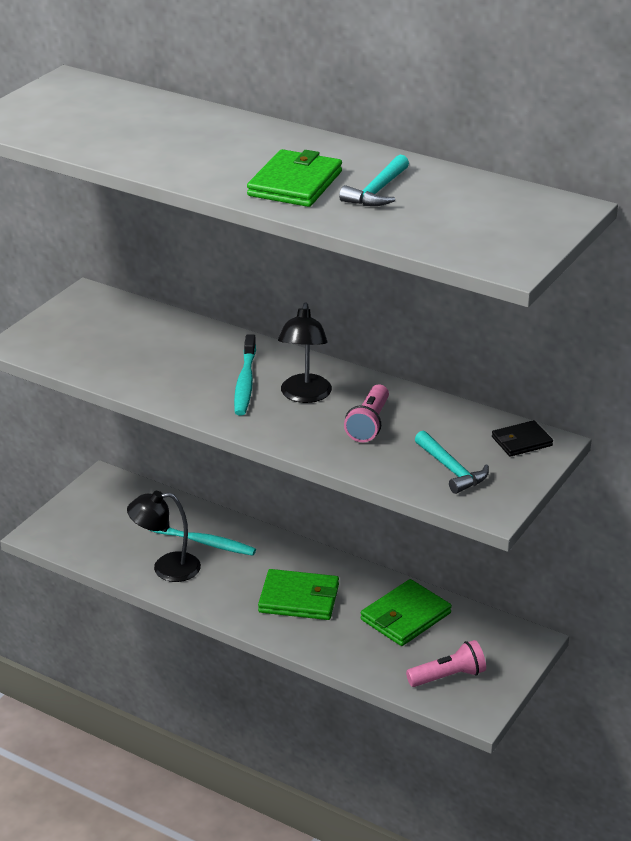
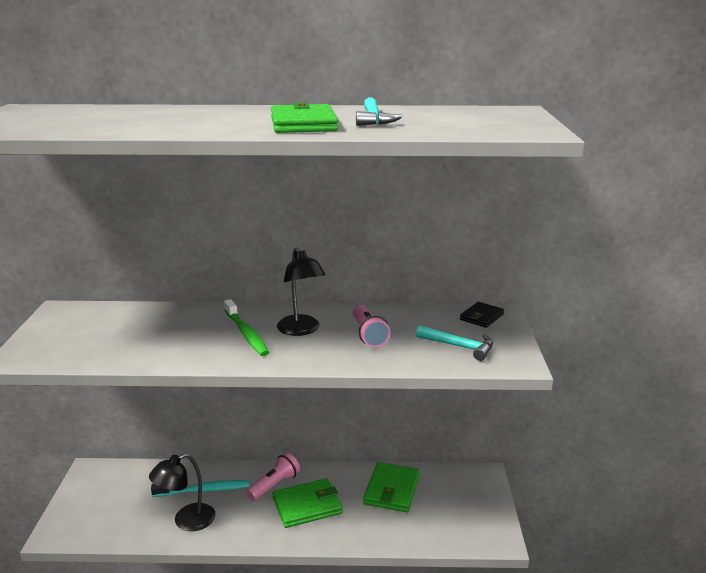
camera: 30 degrees left, 10 degrees down
turquoise toothbrush [234,334,256,416] -> green toothbrush [224,299,269,356]
pink flashlight [406,640,486,687] -> pink flashlight moved to [246,452,300,501]

